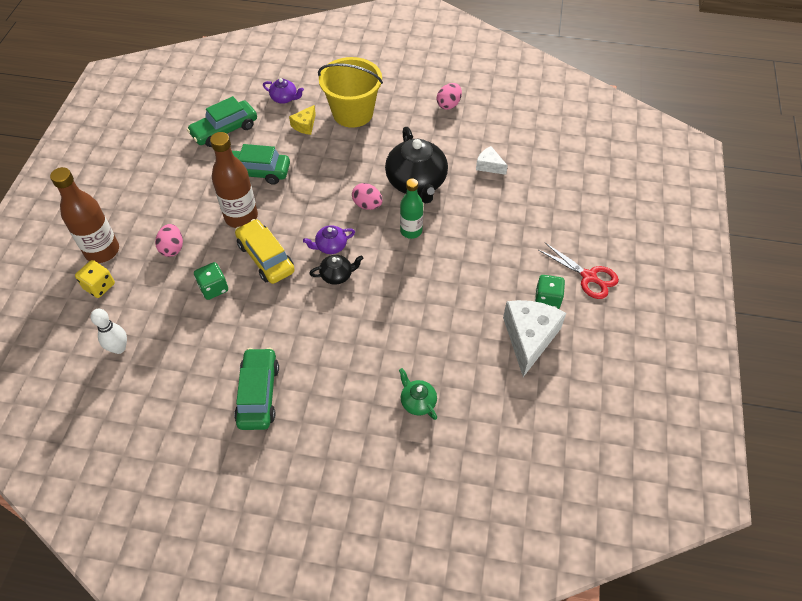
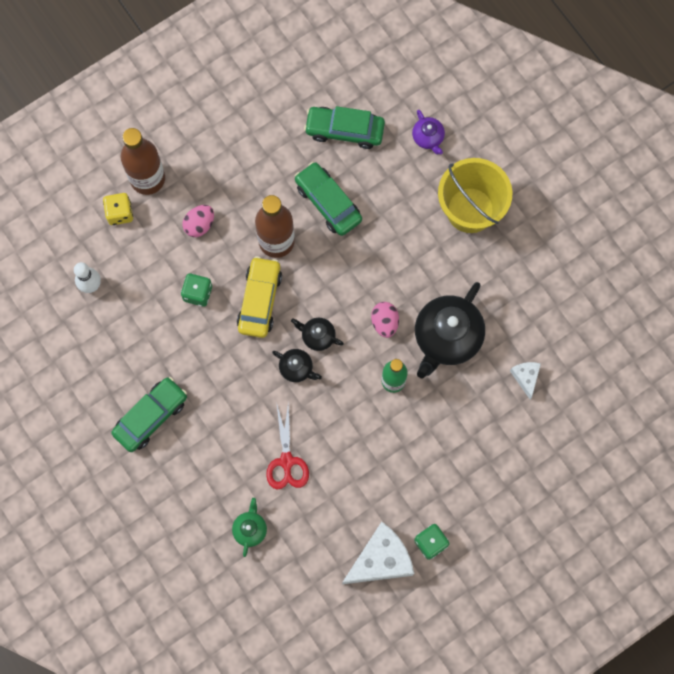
camera: 45 degrees right, 20 degrees up
yellow cheese [289,105,316,135] -> none
purple teapot [303,225,355,254] -> black teapot [291,318,344,351]
pink egg [437,83,462,110] -> none
red scissors [539,243,619,299] -> red scissors moved to [266,402,309,489]

